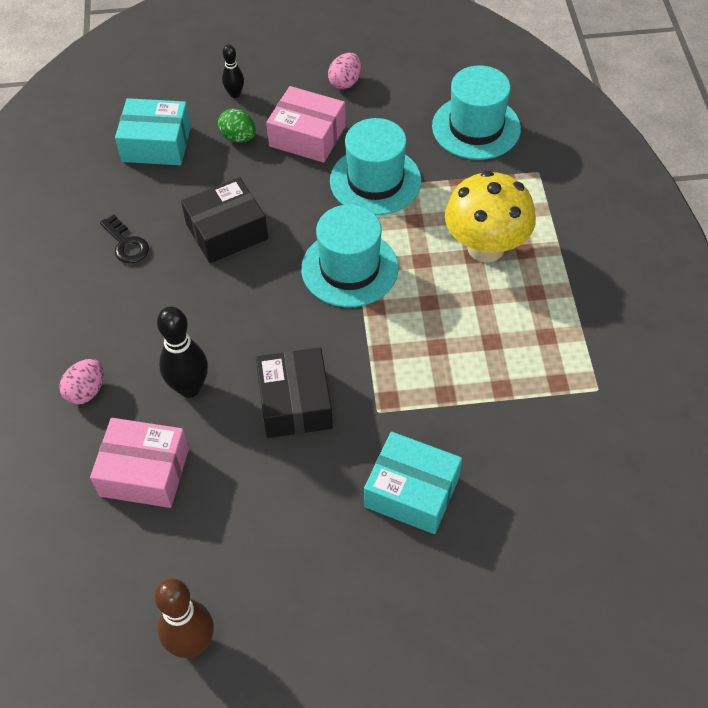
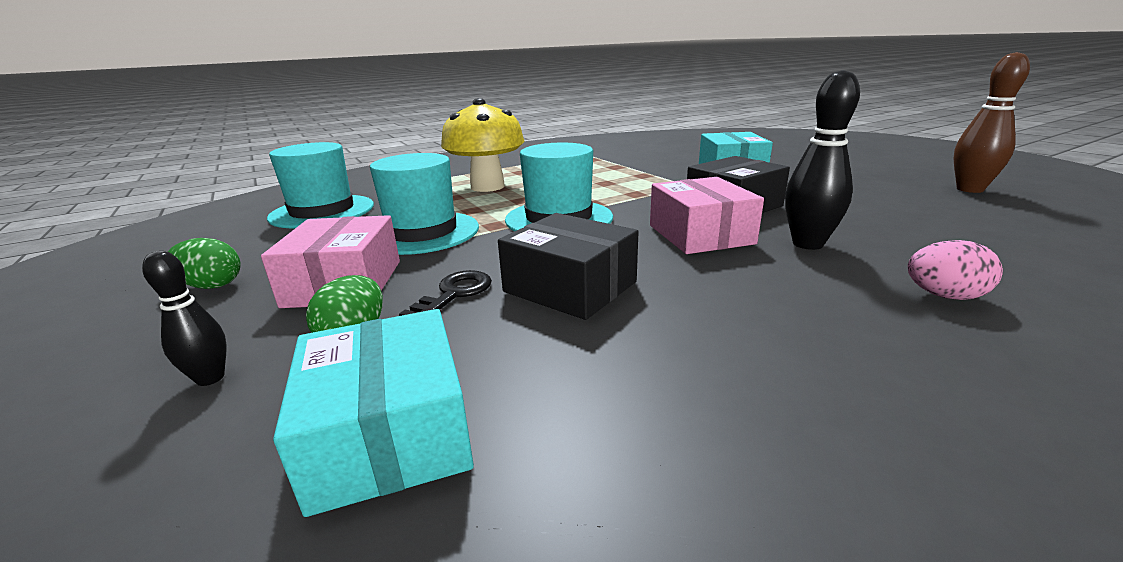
camera: 115 degrees left, 30 degrees down
pink box [90,418,189,508] -> pink box moved to [650,177,764,254]
black key [100,215,149,264] -> black key moved to [399,270,492,316]
pink egg [328,53,361,89] -> green egg [168,238,241,289]

